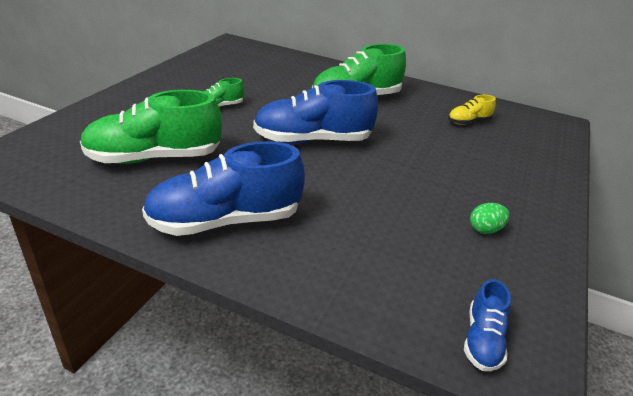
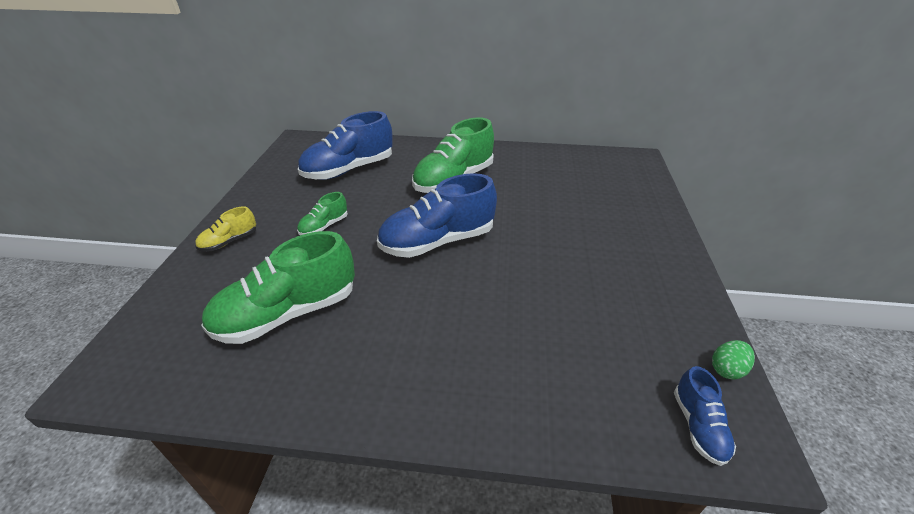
camera: 15 degrees left, 5 degrees up
blue shoe [142,141,305,236] -> blue shoe moved to [298,111,393,180]
yellow shoe [448,95,496,125] -> yellow shoe moved to [195,206,256,252]
green egg [470,203,510,234] -> green egg moved to [712,340,755,380]

